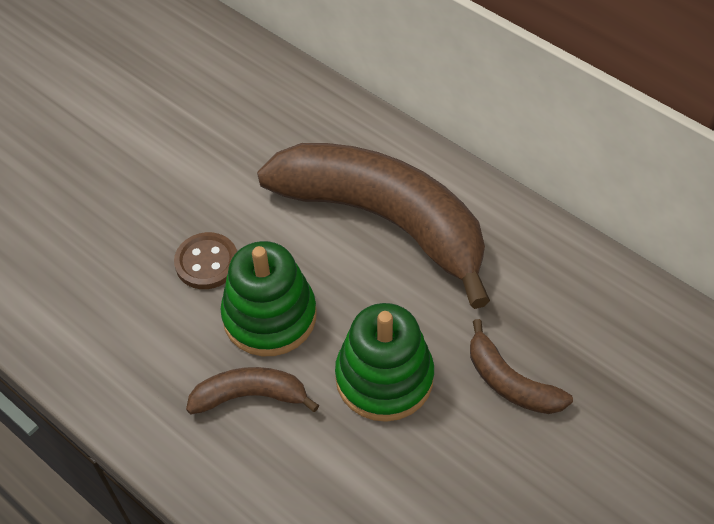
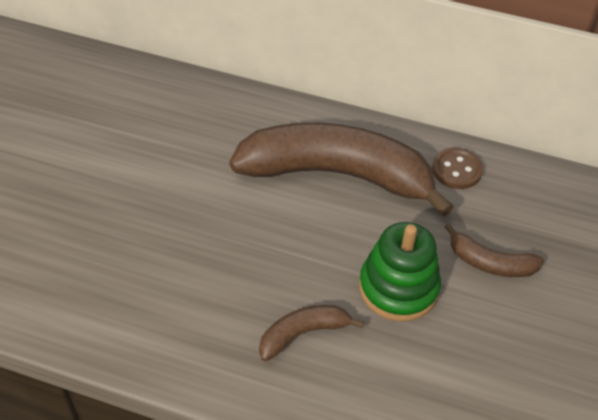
camera: 25 degrees left, 5 degrees down
brown button [174,232,237,289] -> brown button moved to [432,148,483,189]
green stacking toy [220,241,316,356] -> none

